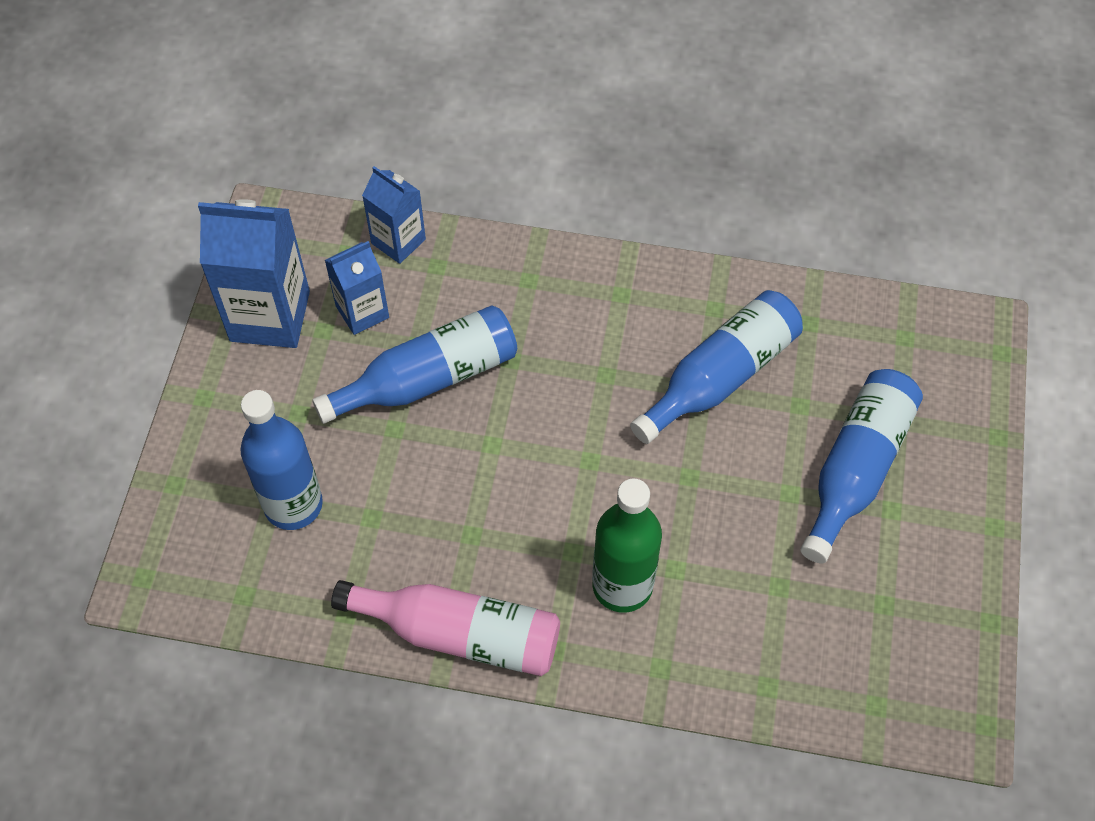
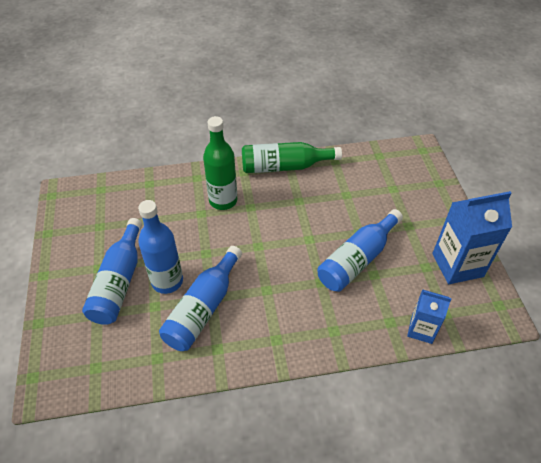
camera: 160 degrees right, 10 degrees down
blue bottle [240,390,323,530] -> blue bottle moved to [138,200,183,294]
blue carton [325,241,389,335] -> none
pink bottle [331,580,560,676] -> green bottle [242,142,342,173]

